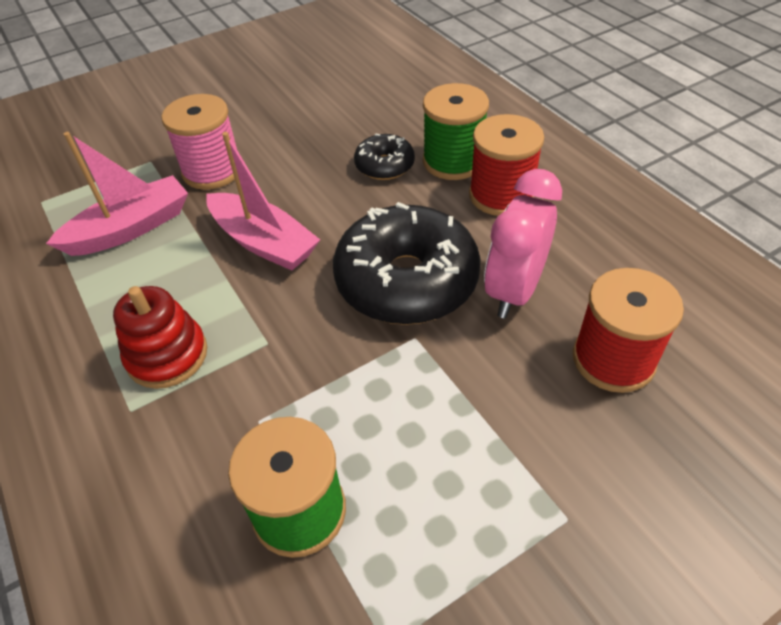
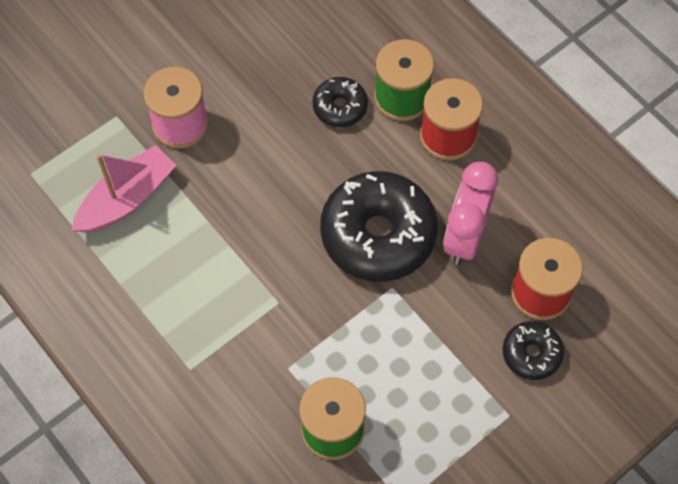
camera: 10 degrees left, 15 degrees up
red stacking toy [113,286,207,389] -> none
pink boat [206,132,320,271] -> none
none -> black donut [503,321,564,380]

